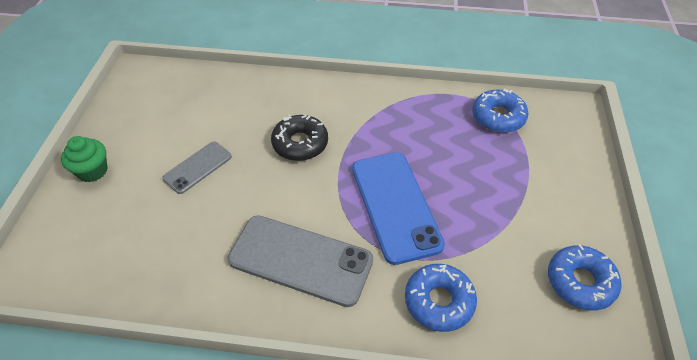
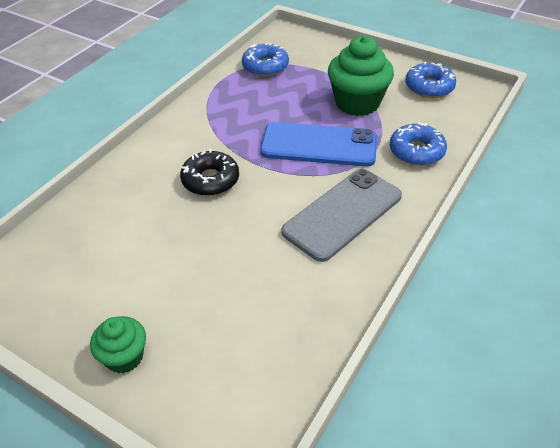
camera: 65 degrees left, 5 degrees down
grey phone [162,142,232,194] -> none
none -> green cupcake [328,36,394,116]

